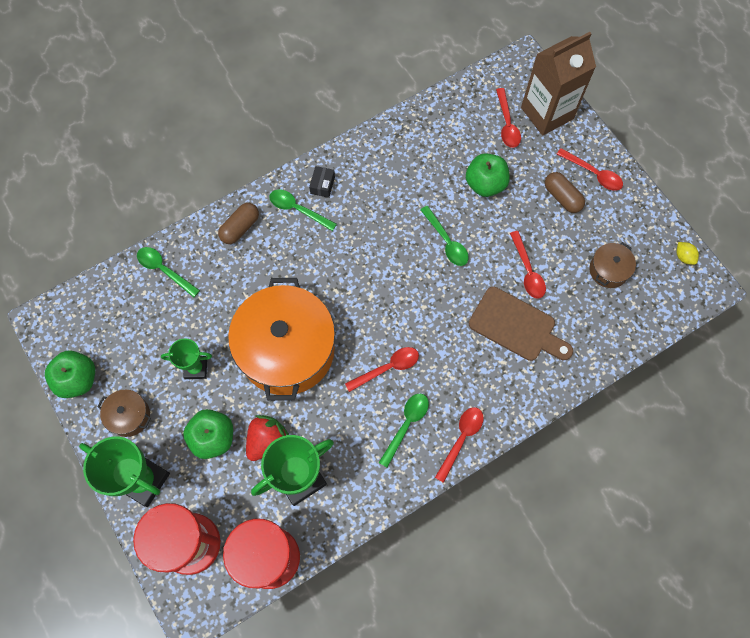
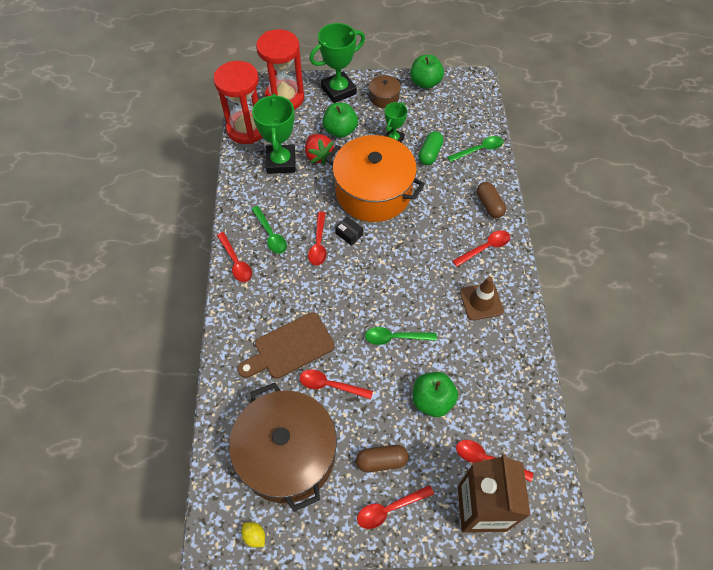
camera: 120 degrees right, 10 degrees down
green spoon [270,189,337,231] -> red spoon [453,230,510,267]
black box [309,166,335,198] -> black box moved to [335,216,363,246]
brown pot [589,242,636,288] -> brown pot [229,383,337,512], size x2.33
yellow lemon [676,242,699,265] -> yellow lemon turned 45 degrees clockwise [242,522,265,547]
none -> green capsule [419,131,443,165]
none -> brown traffic cone [460,277,504,321]

